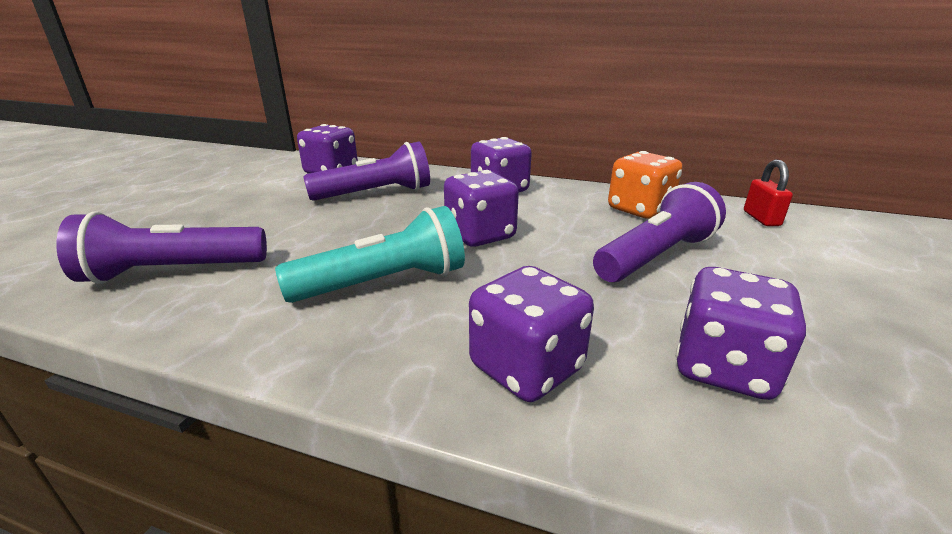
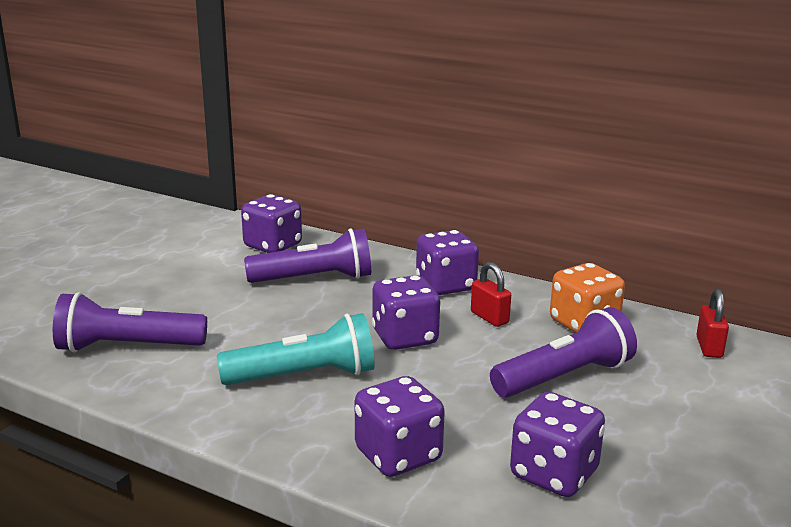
camera: 10 degrees right, 5 degrees down
none -> red padlock [471,262,511,327]

